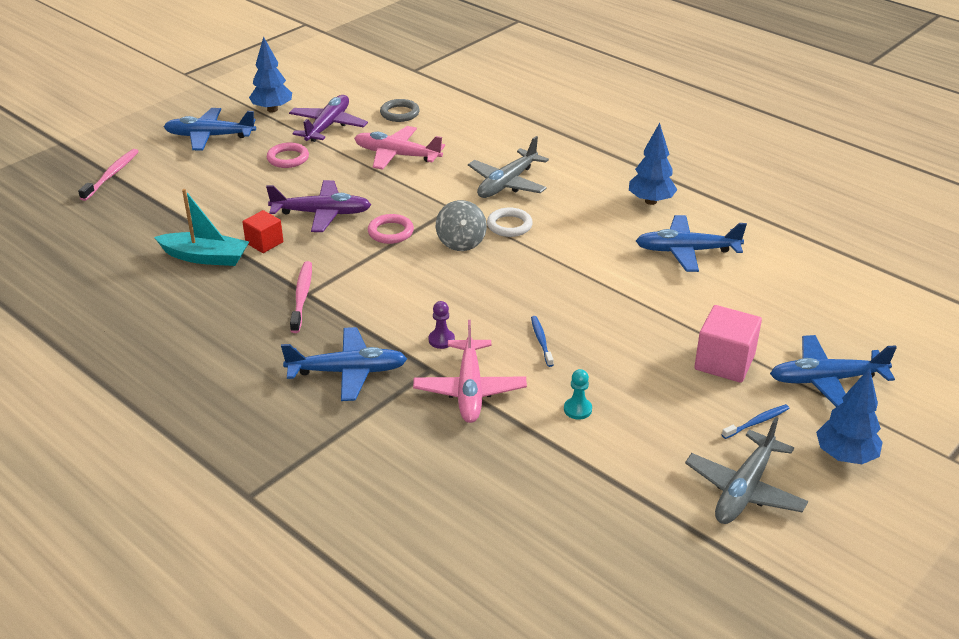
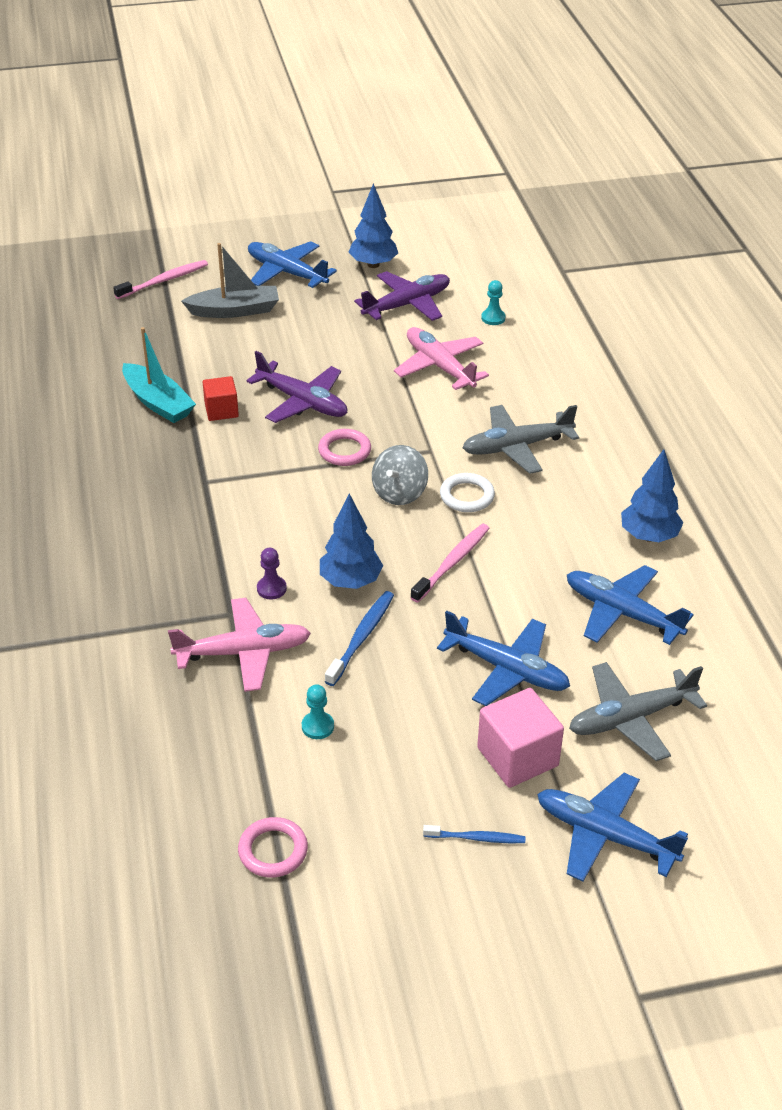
camera: 35 degrees right, 5 degrees up
pink ring [267,143,309,168] -> pink ring moved to [238,817,308,878]
blue plane [281,327,407,401] -> blue plane moved to [437,611,570,706]
pink toothbrush [290,261,312,333] -> pink toothbrush moved to [410,524,490,603]
grey ring [380,99,420,122] -> turquoise pawn [481,280,506,325]
pink plane [413,320,527,423] -> pink plane turned 135 degrees counterclockwise [168,598,311,692]
blue toothbrush [531,316,554,367] -> blue toothbrush [325,591,394,686], size x1.52
grey plane [685,417,808,524] -> grey plane moved to [569,662,707,761]
blue tree [816,368,883,464] -> blue tree moved to [320,494,383,589]
none -> grey boat [181,243,279,318]

